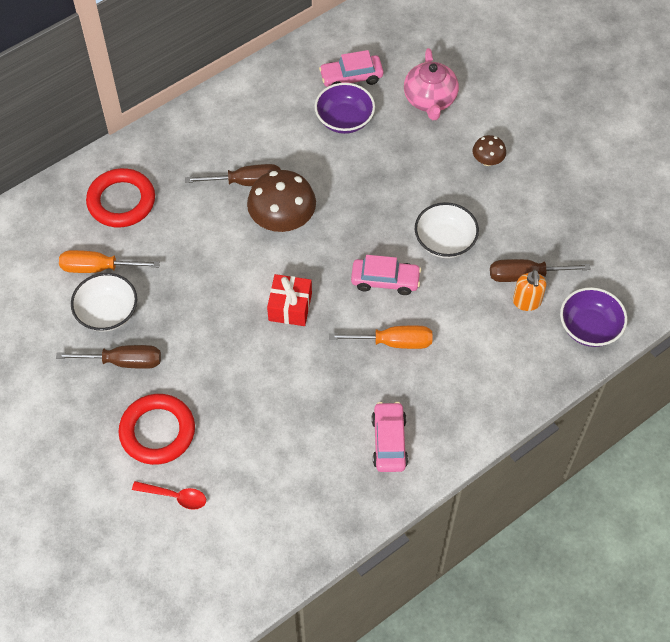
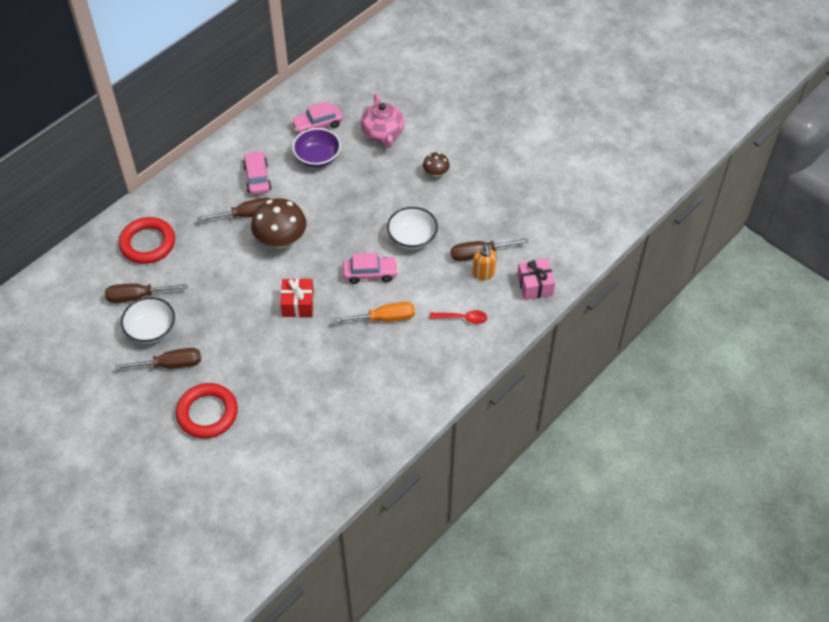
camera: 10 degrees left, 5 degrees down
orange screwdriver [59,250,160,273] -> brown screwdriver [105,283,188,303]
red spoon [132,481,206,510] -> red spoon moved to [430,310,487,324]
pink car [372,402,408,472] -> pink car moved to [243,151,271,195]
purple bowl [560,287,627,347] -> pink gift [517,259,555,300]

